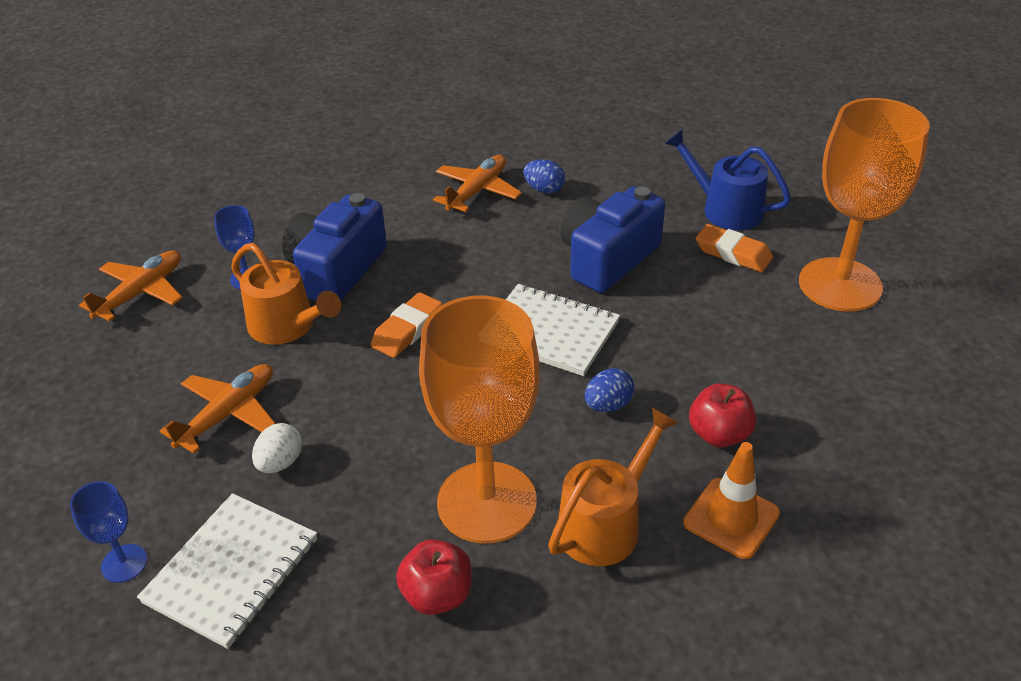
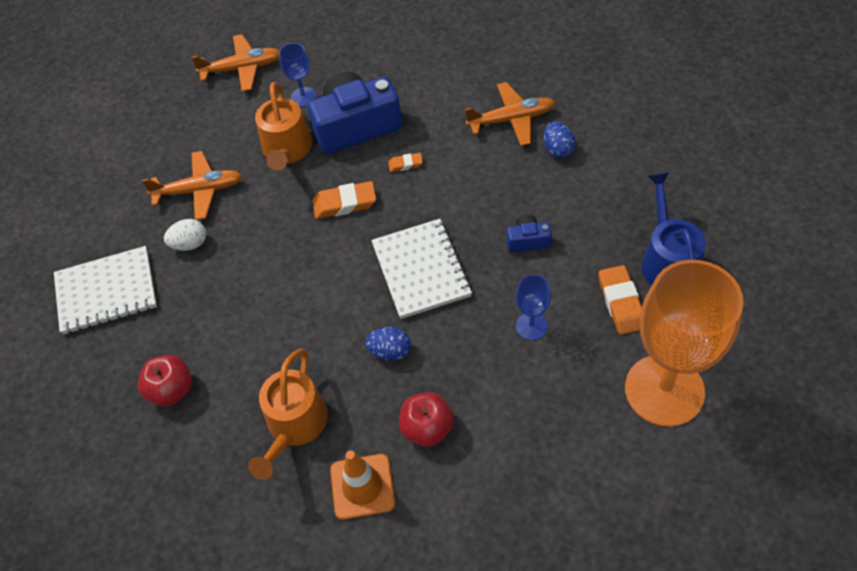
camera: 50 degrees right, 15 degrees up
blue goblet [70,481,147,583] -> blue goblet moved to [515,274,551,340]
orange goblet [419,295,540,543] -> none
orange watering can [548,408,679,566] -> orange watering can turned 105 degrees clockwise [248,349,328,480]
blue camera [560,187,665,293] -> blue camera [507,214,552,253], size x0.46
none -> orange eraser [388,153,423,172]

